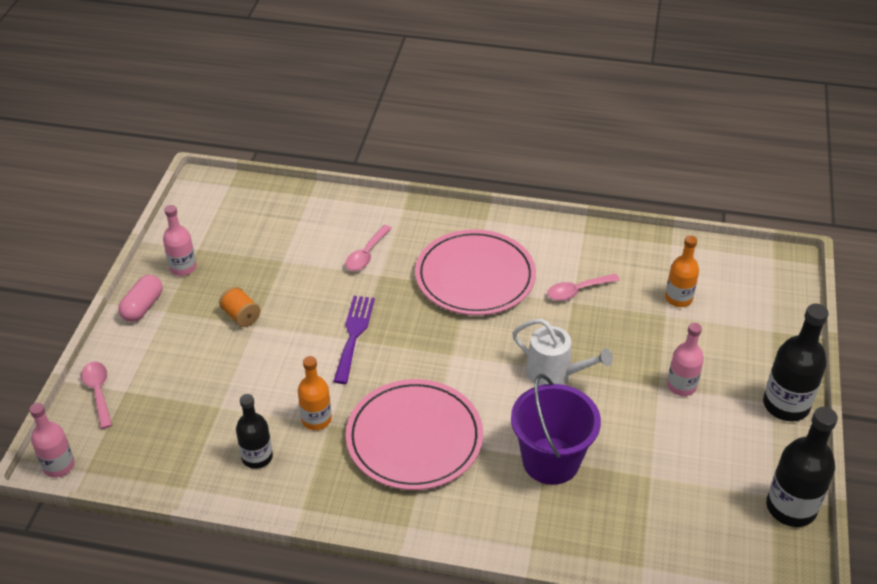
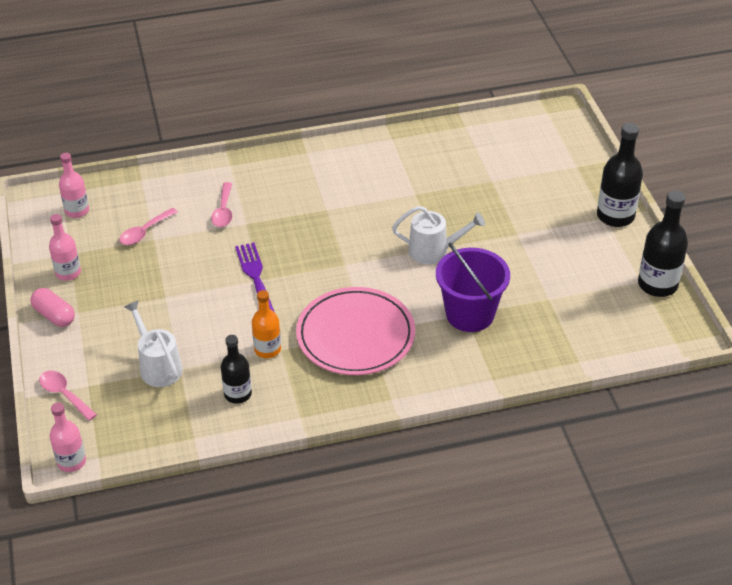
camera: 25 degrees left, 0 degrees up
pink capsule [118,275,163,322] -> pink capsule turned 45 degrees counterclockwise [30,288,75,327]
orange spool [219,287,261,327] -> none
pink plate [415,229,536,315] -> none
pink spoon [547,274,620,301] -> pink spoon moved to [119,208,178,245]
orange bottle [665,235,699,307] -> none
pink bottle [667,323,704,396] -> pink bottle moved to [59,153,89,218]
none -> white watering can [124,300,183,387]

